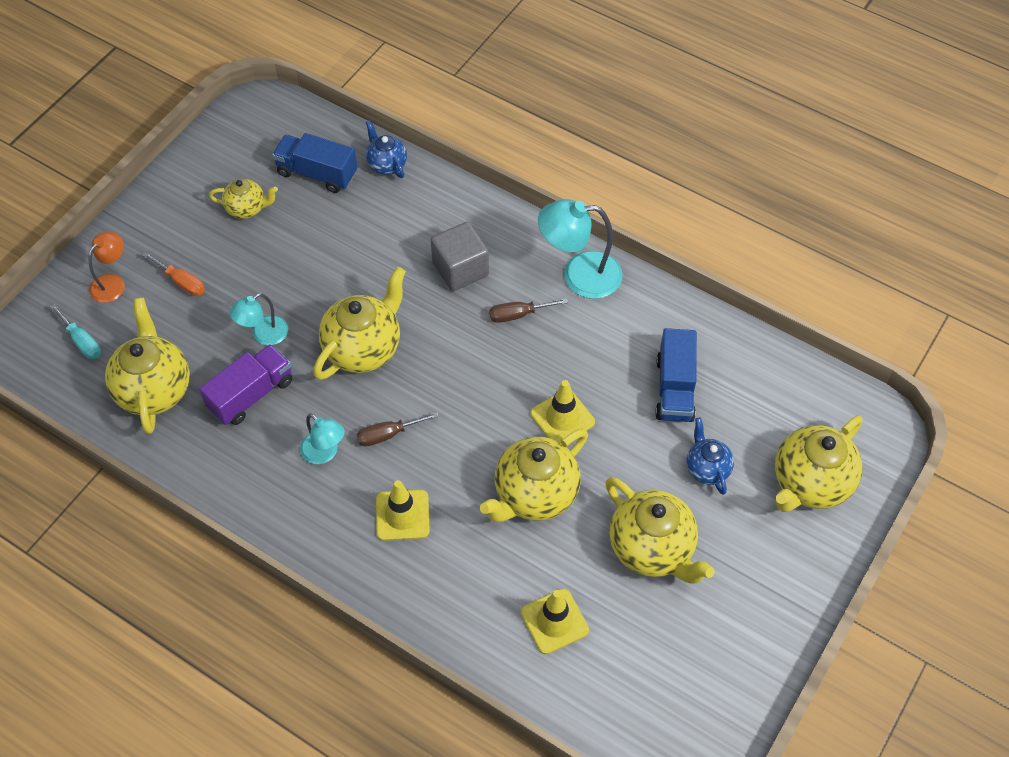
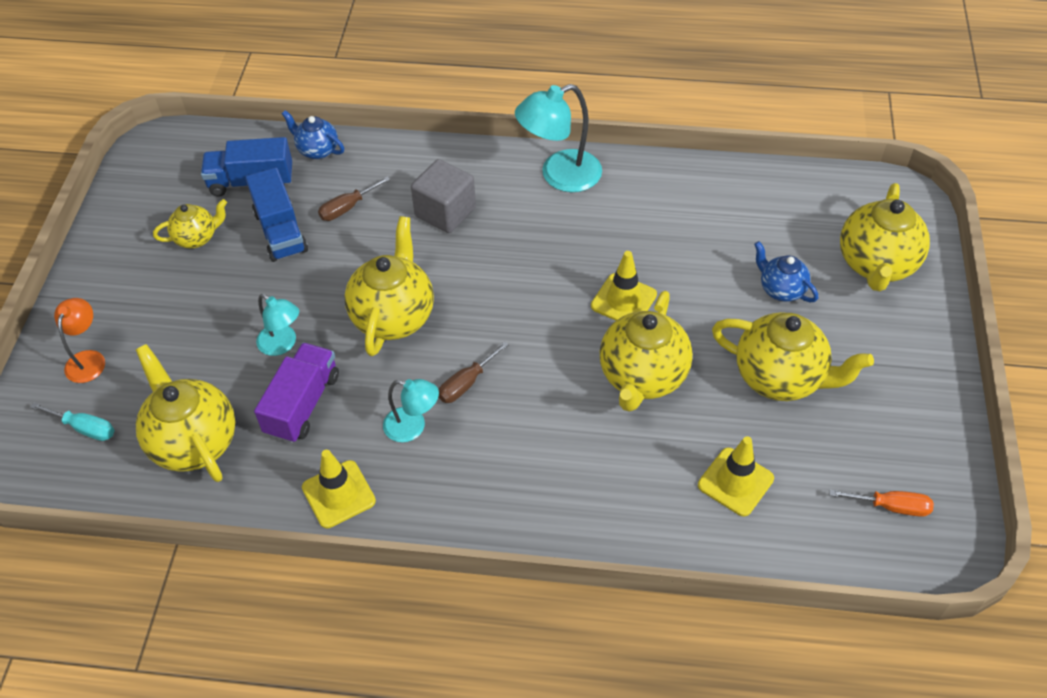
camera: 25 degrees left, 5 degrees down
orange screwdriver [142,252,205,296] -> orange screwdriver moved to [830,490,934,517]
turquoise lamp [229,293,288,346] -> turquoise lamp turned 75 degrees counterclockwise [256,294,299,356]
yellow traffic cone [376,480,430,541] -> yellow traffic cone moved to [302,450,376,528]
brown screwdriver [489,299,568,323] -> brown screwdriver moved to [318,177,390,221]
blue truck [655,328,697,422] -> blue truck moved to [245,168,308,262]

